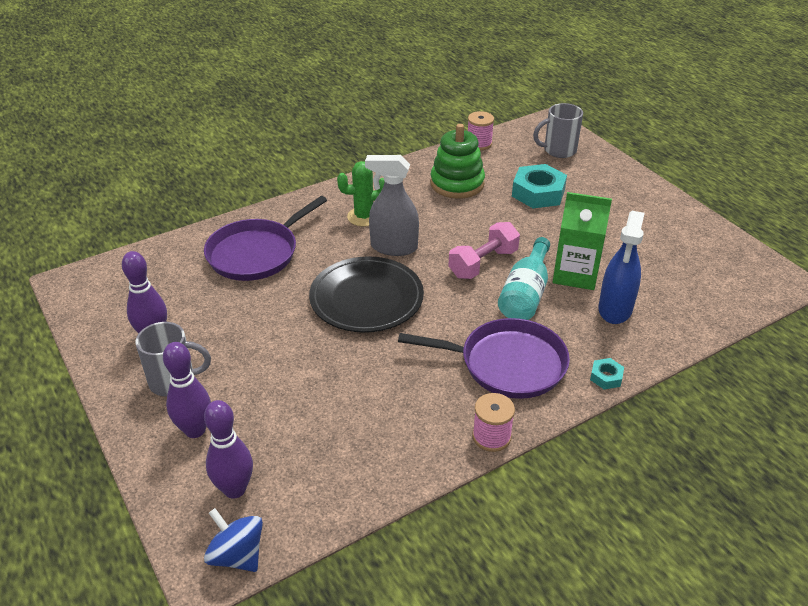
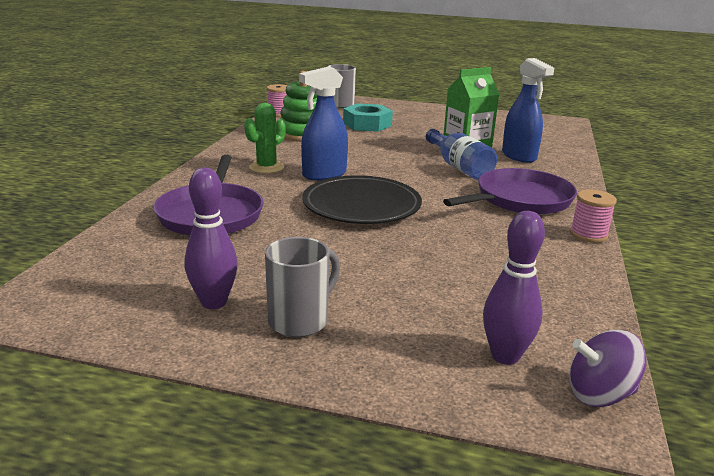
camera: 45 degrees left, 15 degrees down
purple bowling pin [163,342,211,438] -> none
blue spinning top [204,508,263,572] -> purple spinning top [569,330,647,407]
grey spray bottle [365,155,419,256] -> blue spray bottle [299,66,348,181]
pink dumbbell [448,222,520,279] -> none
turquoise bottle [498,237,550,320] -> blue bottle [426,129,497,180]
turquoise nut [590,358,624,389] -> none

